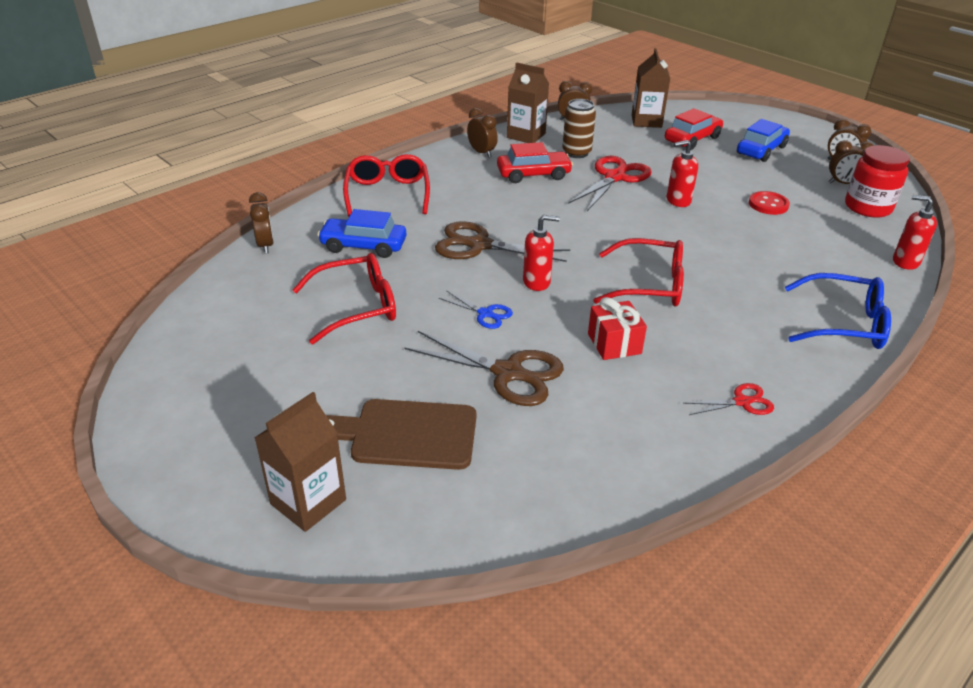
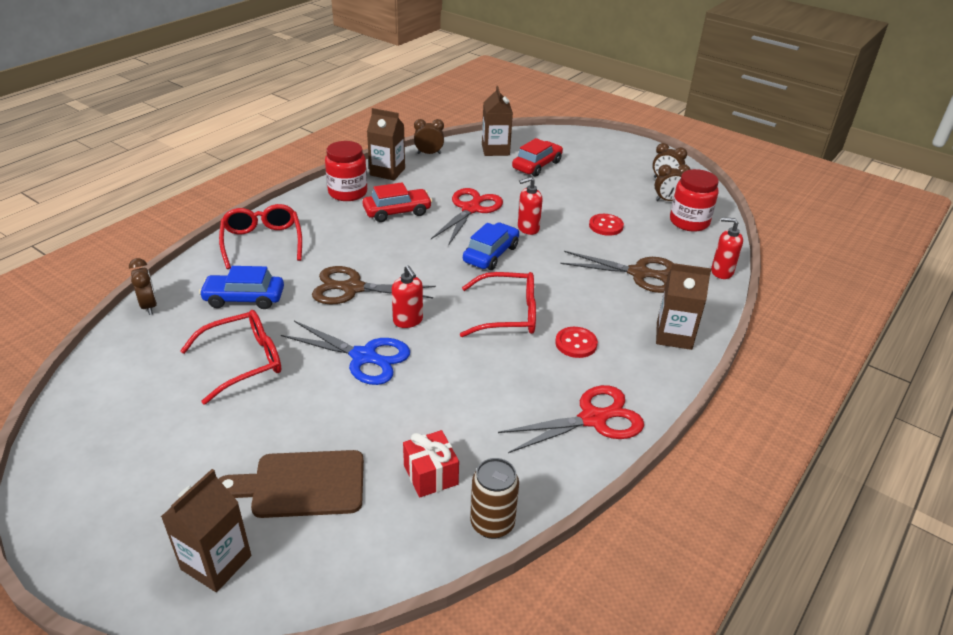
camera: 10 degrees left, 0 degrees up
brown scissors [404,331,564,406] -> brown scissors moved to [560,251,673,293]
blue scissors [439,291,513,329] -> blue scissors [281,321,410,385], size x1.89
brown clock [467,108,498,157] -> red jar [325,141,367,201]
red soap dispenser [523,215,560,291] -> red soap dispenser turned 75 degrees clockwise [392,265,423,328]
brown can [562,99,596,158] -> brown can moved to [470,458,519,539]
red gift [588,297,647,360] -> red gift moved to [403,430,459,497]
red scissors [683,383,774,415] -> red scissors [498,385,644,453], size x1.89
blue car [737,119,790,162] -> blue car moved to [463,223,519,270]
blue glasses [785,273,891,349] -> brown carton [656,263,711,350]
none -> red button [555,327,598,358]

